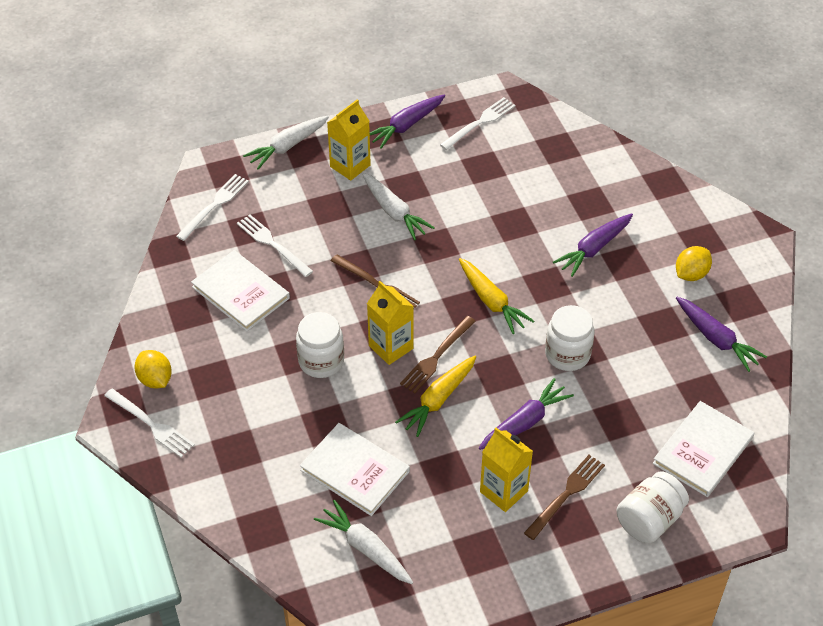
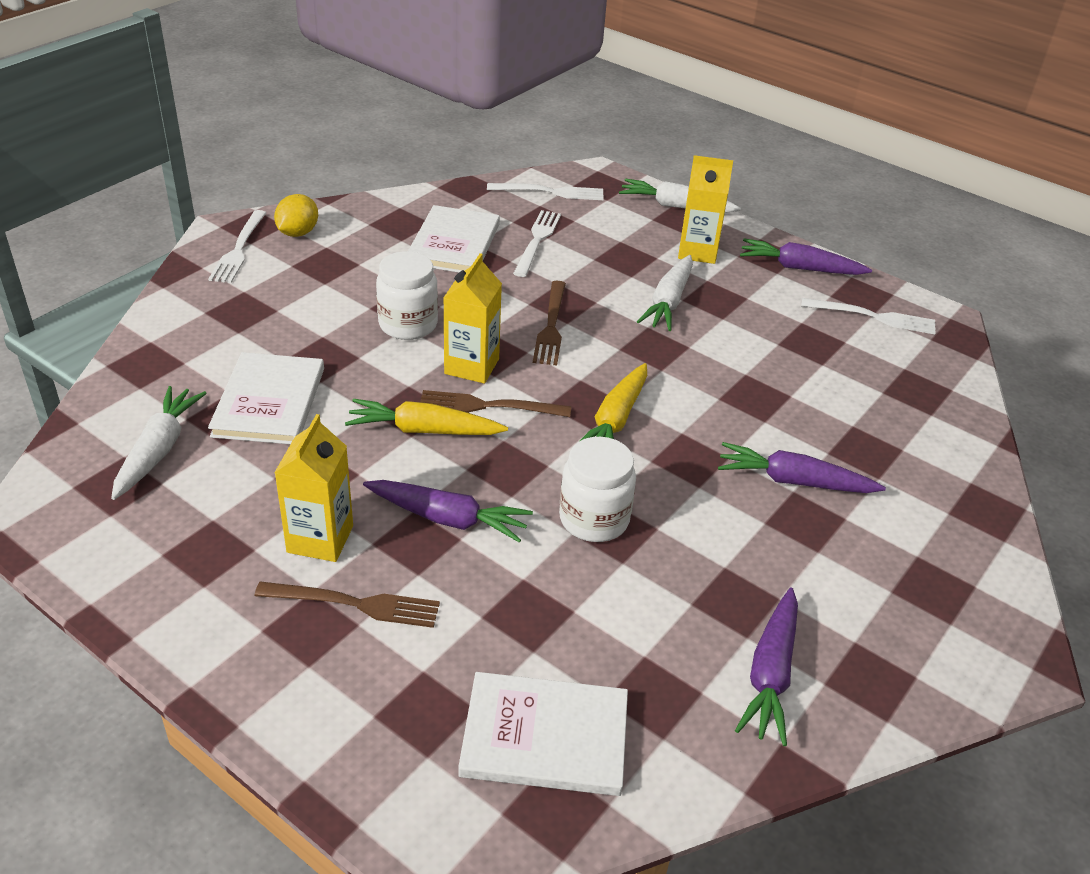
camera: 55 degrees right, 10 degrees down
white jar [616,471,689,543] -> none
yellow lemon [676,246,712,281] -> none

